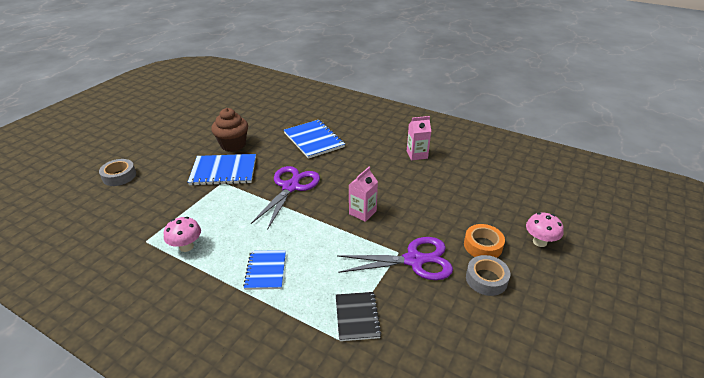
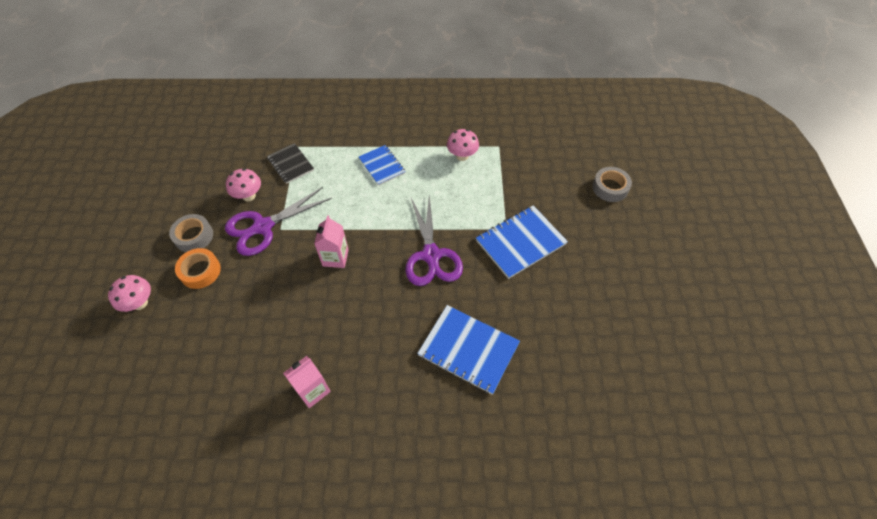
camera: 150 degrees right, 20 degrees up
brown cupcake [211,108,248,152] -> none
none -> pink mushroom [226,168,261,201]

